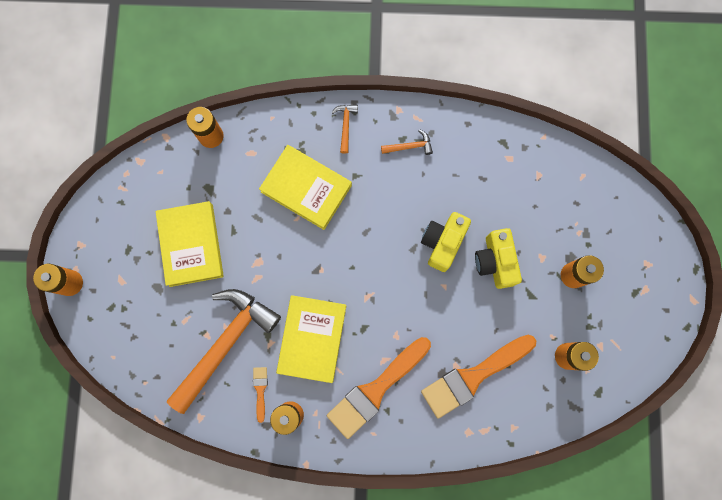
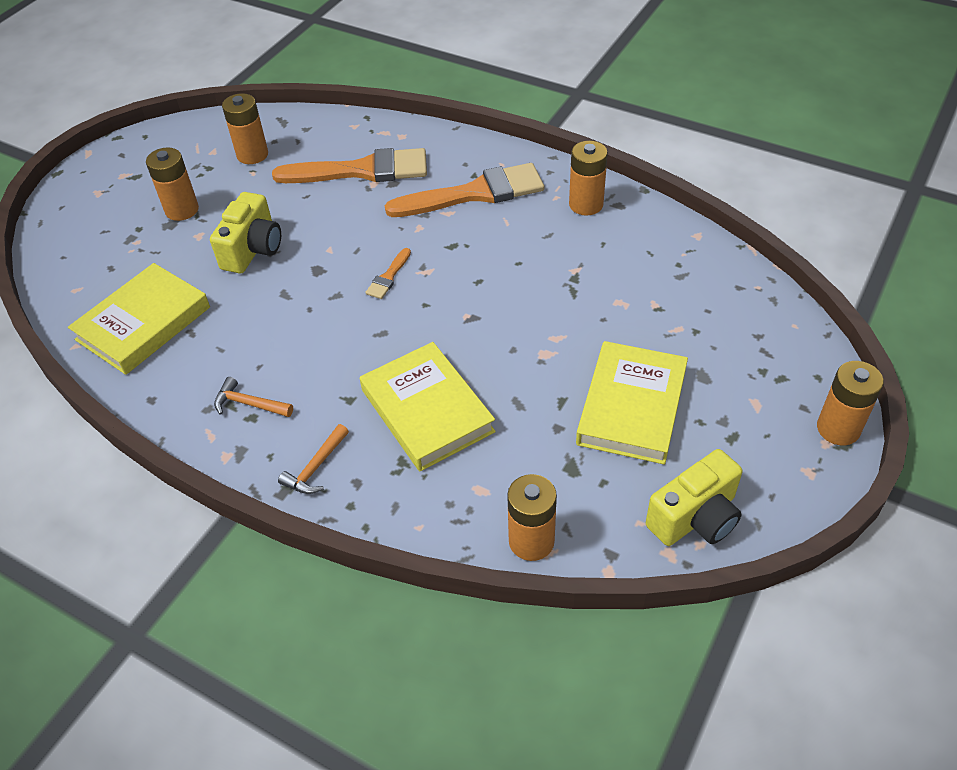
camera: 150 degrees left, 30 degrees down
orange hammer [167,289,281,414] -> none
orange brush [253,367,268,423] -> orange brush moved to [365,248,411,299]
yellow book [276,295,346,383] -> yellow book moved to [68,263,210,375]
yellow camera [421,212,471,272] -> yellow camera moved to [646,449,742,546]

